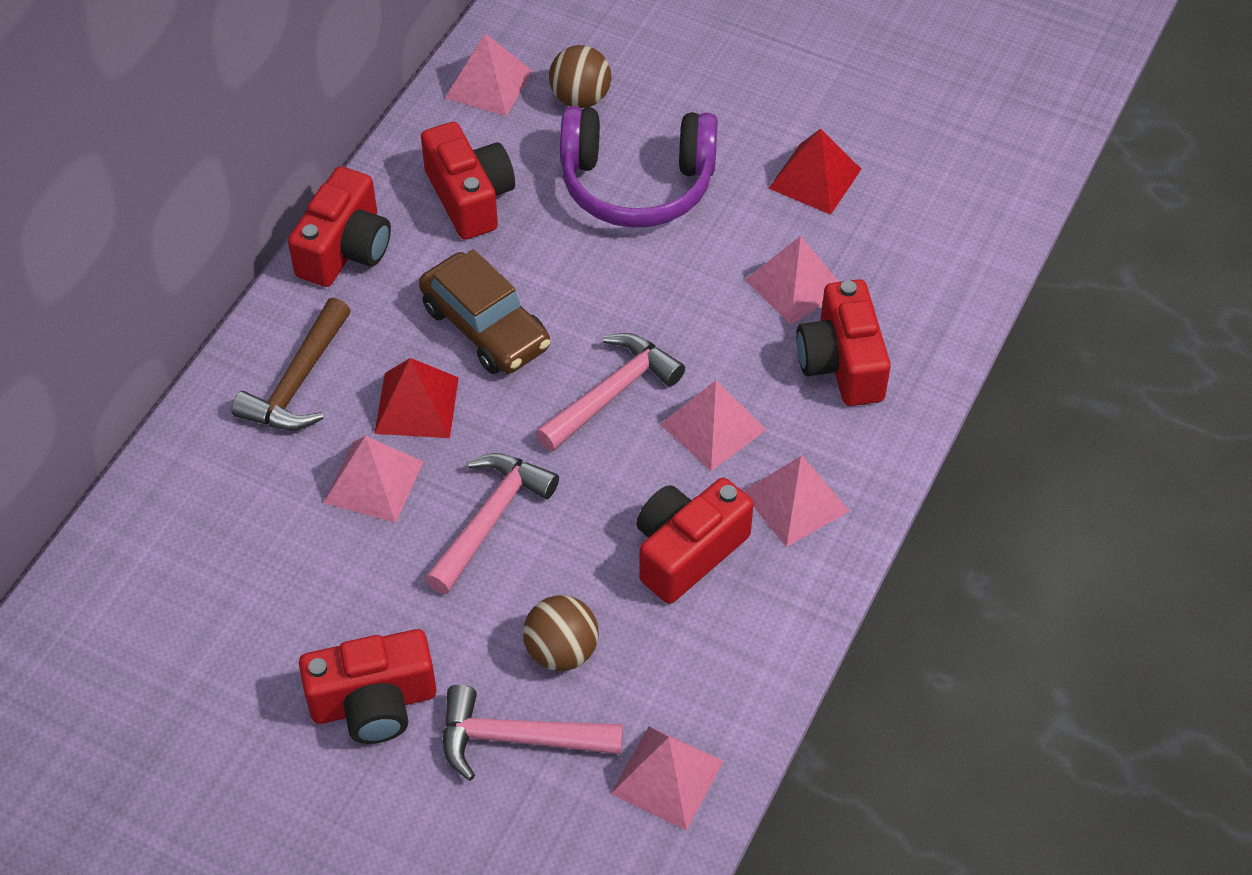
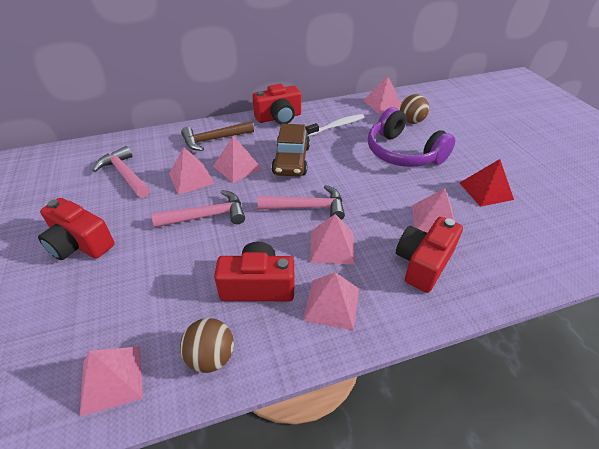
camera: 45 degrees right, 10 degrees down
red pyramid [374,358,459,438] -> pink pyramid [213,136,262,183]
red camera [421,122,515,240] -> white toothbrush [305,114,364,136]
pink hammer [442,685,623,781] -> pink hammer moved to [92,146,150,198]
brown ball [523,595,599,671] -> brown ball moved to [180,318,234,373]

